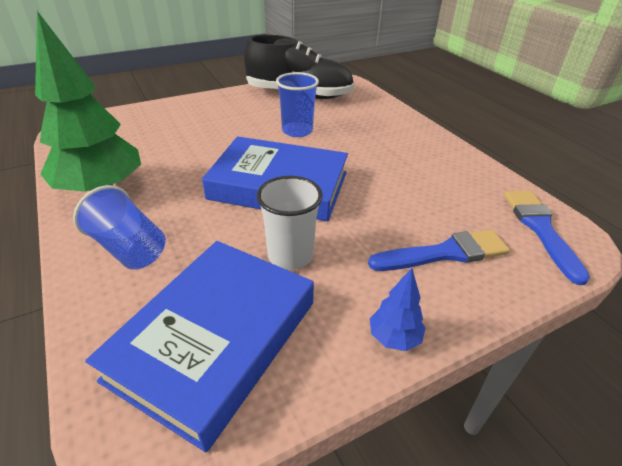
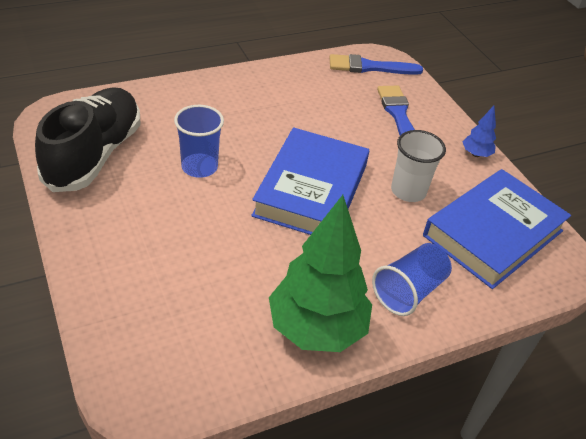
camera: 90 degrees left, 5 degrees up
blue book [85,241,314,452] -> blue book turned 75 degrees counterclockwise [423,169,571,289]

